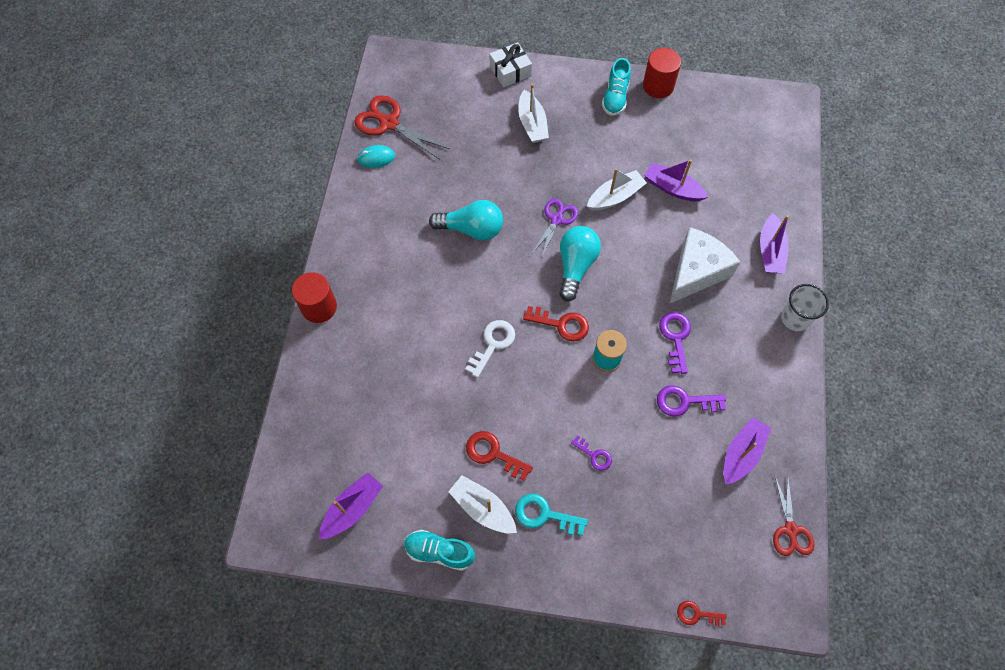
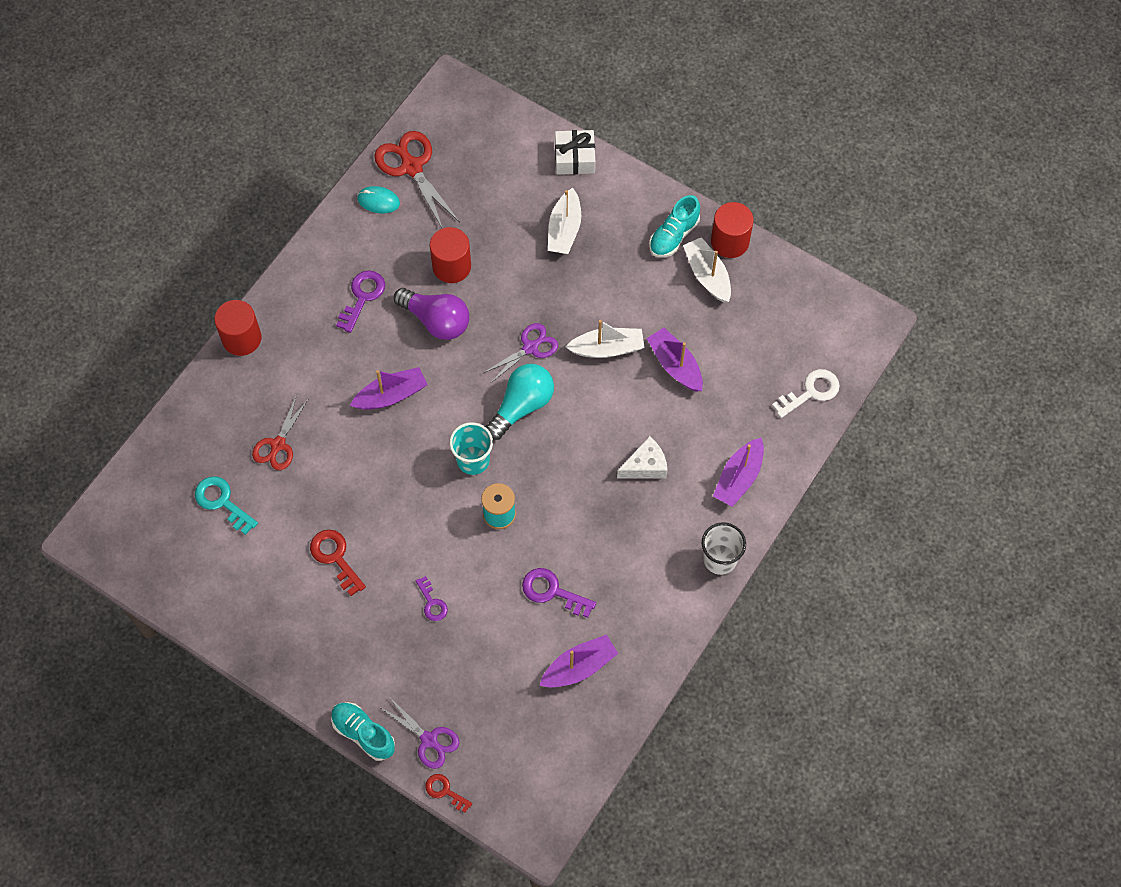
camera: 25 degrees right, 0 degrees up
purple boat [319,472,383,539] -> purple boat moved to [350,367,427,410]
turquoise shoe [404,530,475,571] -> turquoise shoe moved to [331,702,395,761]
turquoise light bulb [429,200,503,240] -> purple light bulb [394,288,469,340]
white boat [448,475,517,533] -> white boat moved to [683,237,731,303]
white key [465,320,515,378] -> white key moved to [772,369,840,418]
turquoise key [515,493,588,536] -> turquoise key moved to [195,476,258,535]
red key [523,306,589,342] -> turquoise cup [450,422,493,475]
purple key [659,312,691,374] -> purple key moved to [336,271,385,333]
white cheese [670,227,740,303] -> white cheese [617,436,668,479], size x0.59
red scissors [773,474,815,556] -> red scissors moved to [252,395,308,470]
none -> purple scissors [379,697,459,769]
none -> red cylinder [430,227,471,283]

